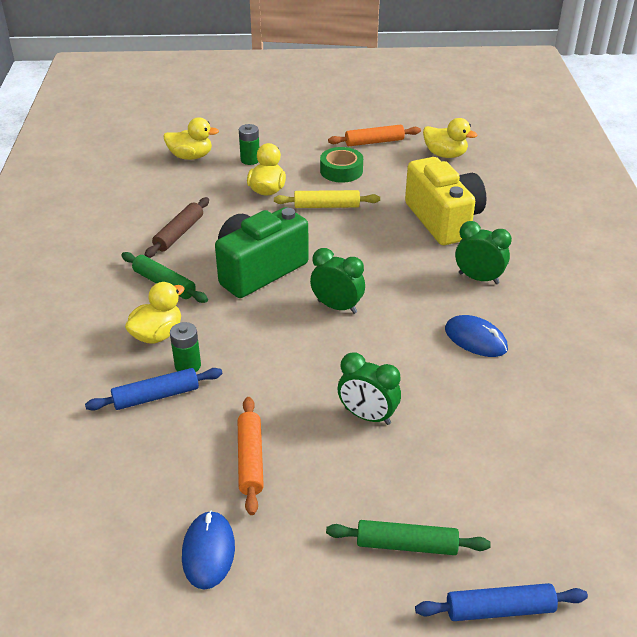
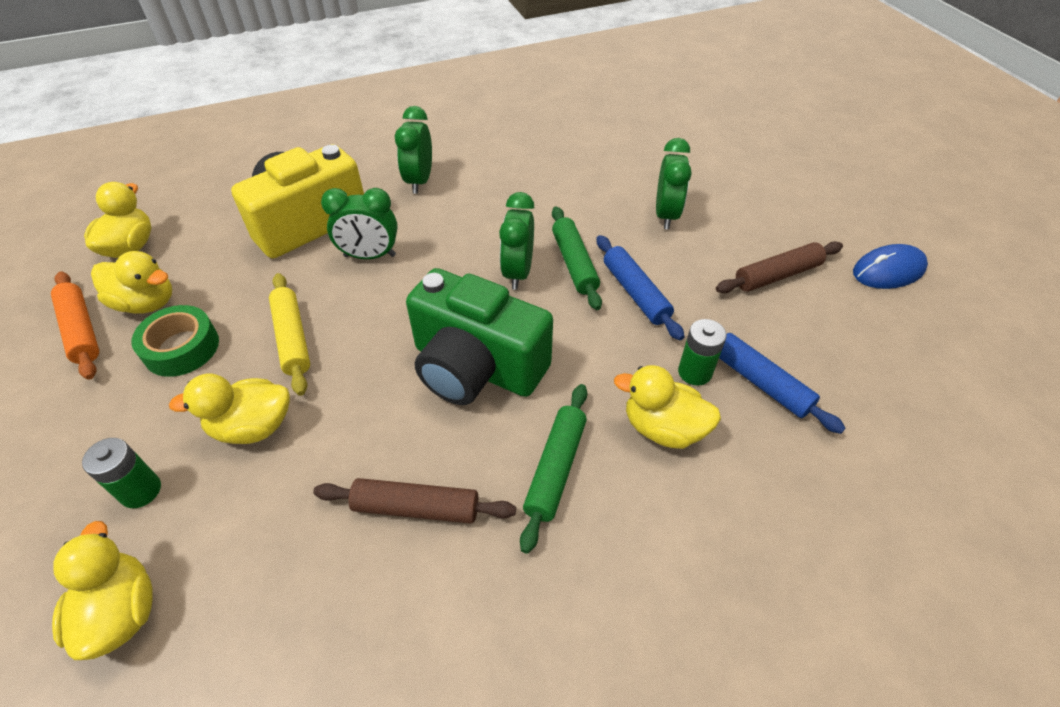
camera: 110 degrees left, 10 degrees up
orange rolling pin [238,397,264,515] -> brown rolling pin [716,241,843,293]
green rolling pin [326,520,491,555] -> green rolling pin moved to [552,206,602,310]
blue rolling pin [415,583,588,621] -> blue rolling pin moved to [596,235,685,340]
blue mouse [445,315,508,357] -> none
none -> yellow duck [91,251,172,314]
none -> green clock [321,188,398,259]

